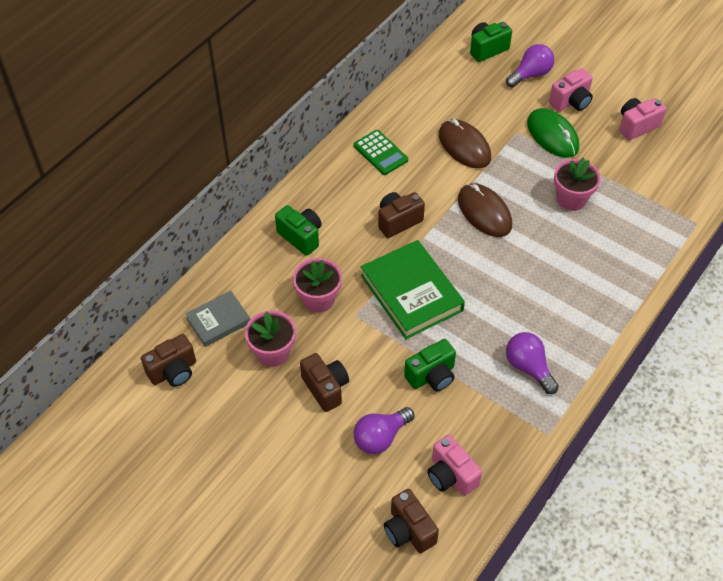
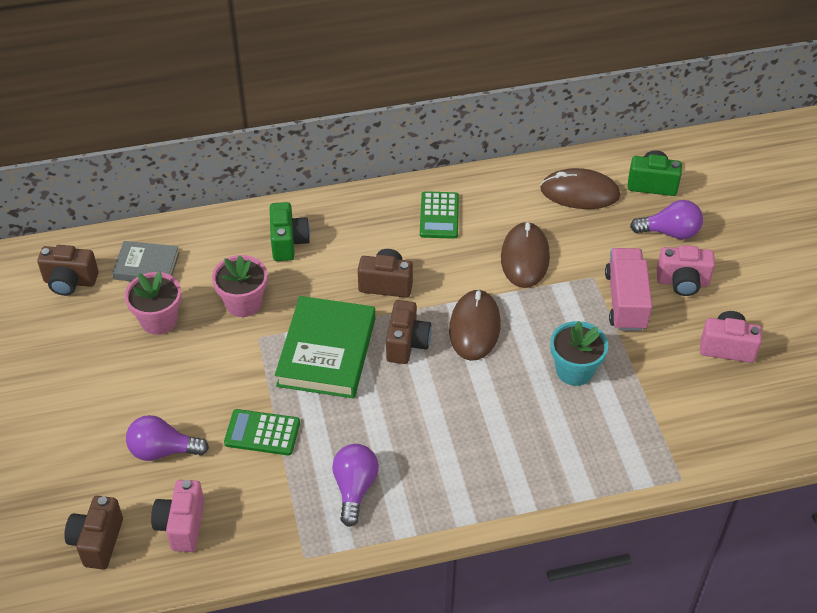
camera: 40 degrees right, 5 degrees down
brown camera [300,353,349,412] -> brown camera moved to [386,300,432,364]
green camera [404,339,456,391] -> green calculator [224,409,300,455]
green mouse [527,108,579,158] -> pink truck [605,248,652,331]
pink flower pot [554,157,601,211] -> turquoise flower pot [550,321,608,386]
none -> brown mouse [540,168,620,209]

